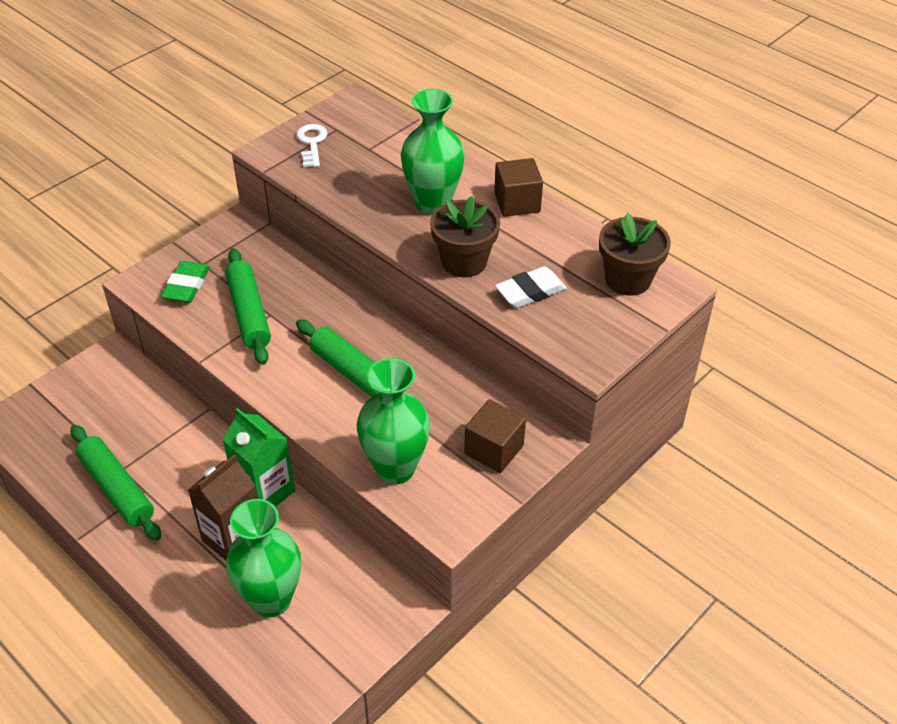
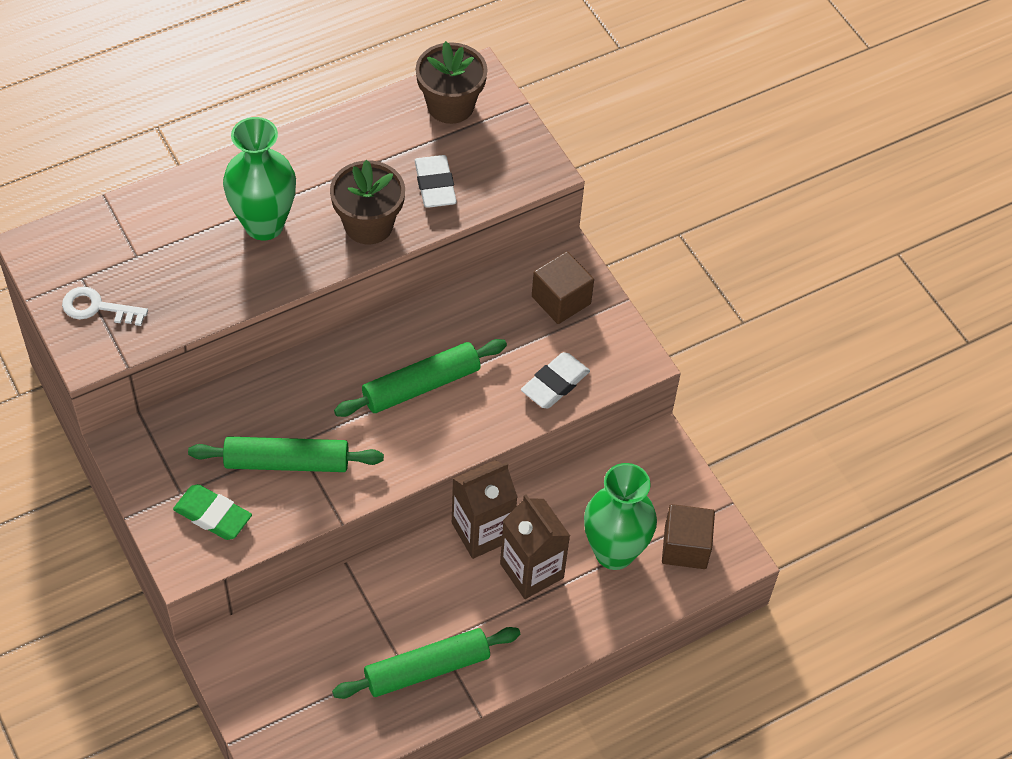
camera: 75 degrees left, 10 degrees up
green carton [222,408,295,507] -> brown carton [452,460,517,559]
green vase [357,358,430,484] -> white eraser [521,352,590,408]
brown cube [494,158,543,217] -> brown cube moved to [662,504,715,569]

